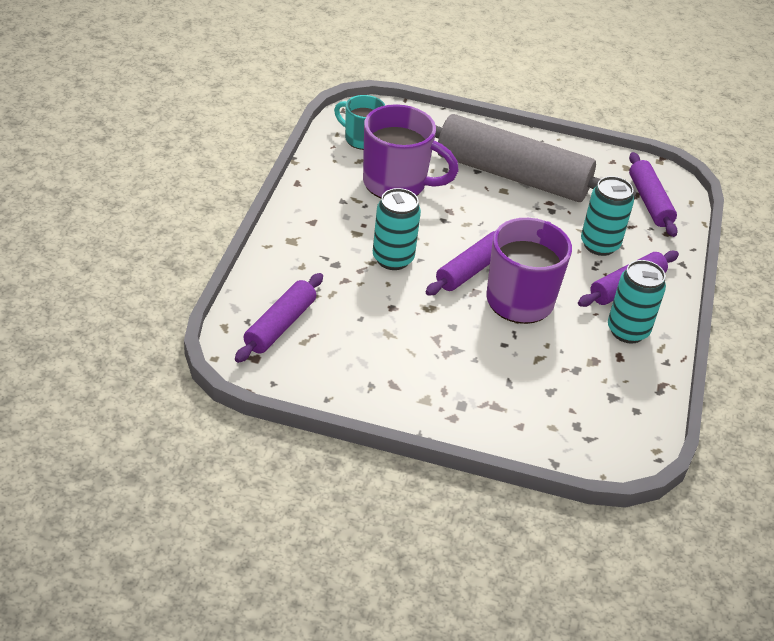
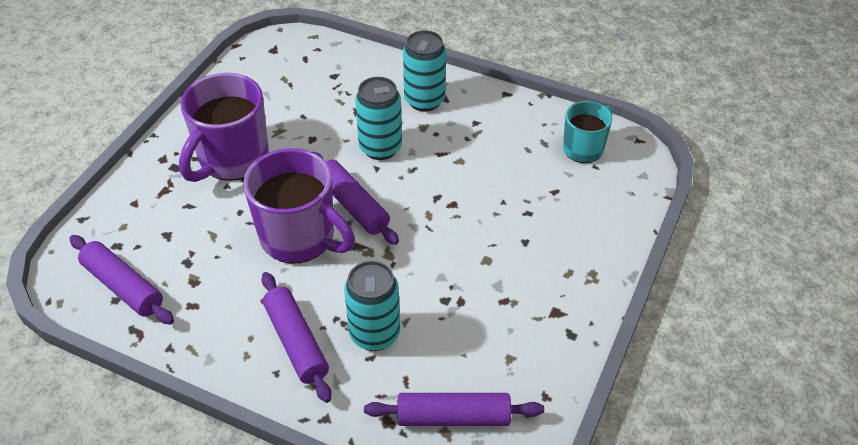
camera: 105 degrees right, 5 degrees up
purple rolling pin [235,273,323,363] -> purple rolling pin moved to [69,235,174,325]
purple mug [363,104,459,198] -> purple mug moved to [179,73,269,182]
grey rolling pin [435,114,637,202] -> none
turquoise can [608,260,666,344] -> turquoise can moved to [403,30,446,112]

